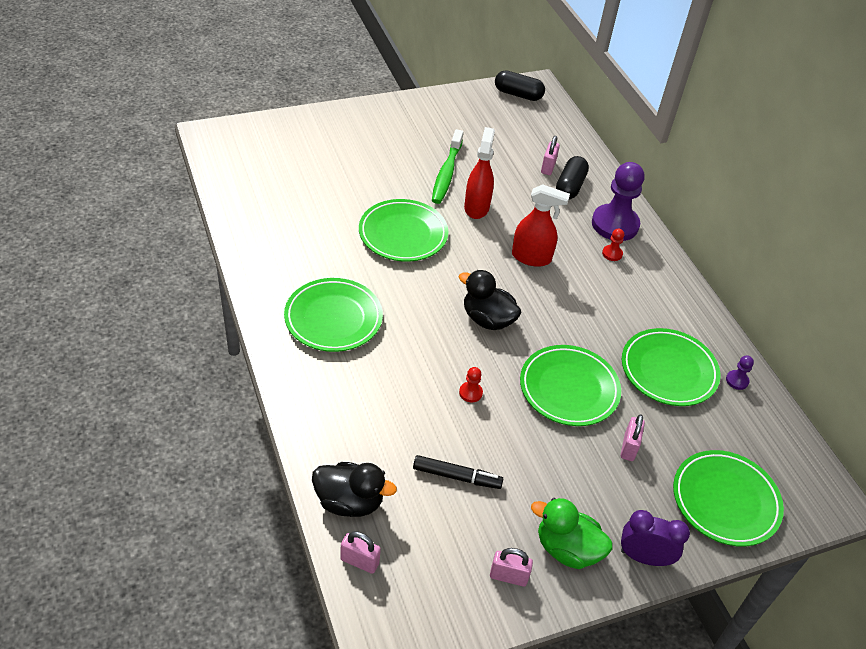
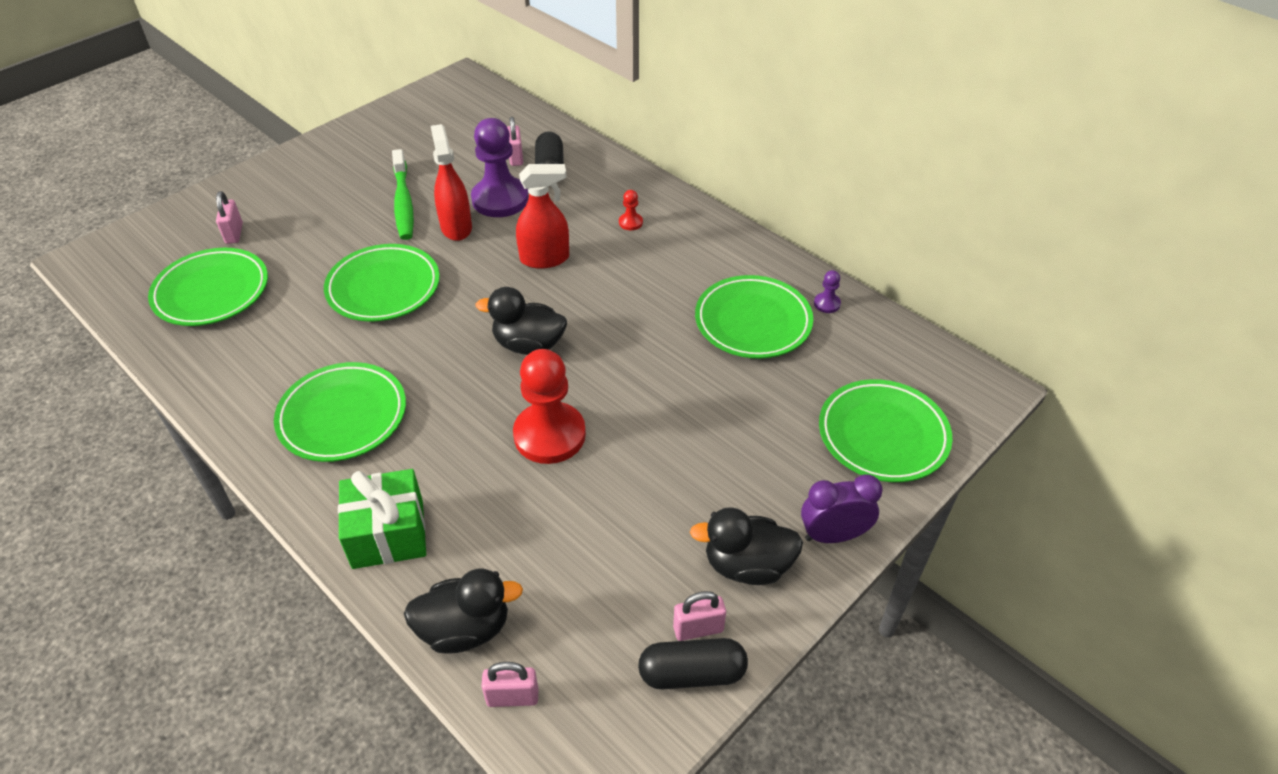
camera: 20 degrees left, 0 degrees up
black marker [413,455,503,489] -> none
red pawn [459,367,483,403] -> red pawn [513,349,586,464], size x2.41
black capsule [495,70,545,101] -> black capsule moved to [638,638,748,689]
green plate [520,345,621,426] -> green plate moved to [148,248,268,326]
green duck [531,498,613,569] -> black duck [690,507,803,585]
purple pawn [592,162,645,241] -> purple pawn moved to [471,118,529,217]
pink padlock [621,414,645,461] -> pink padlock moved to [216,191,243,244]
none -> green gift [338,469,426,569]

